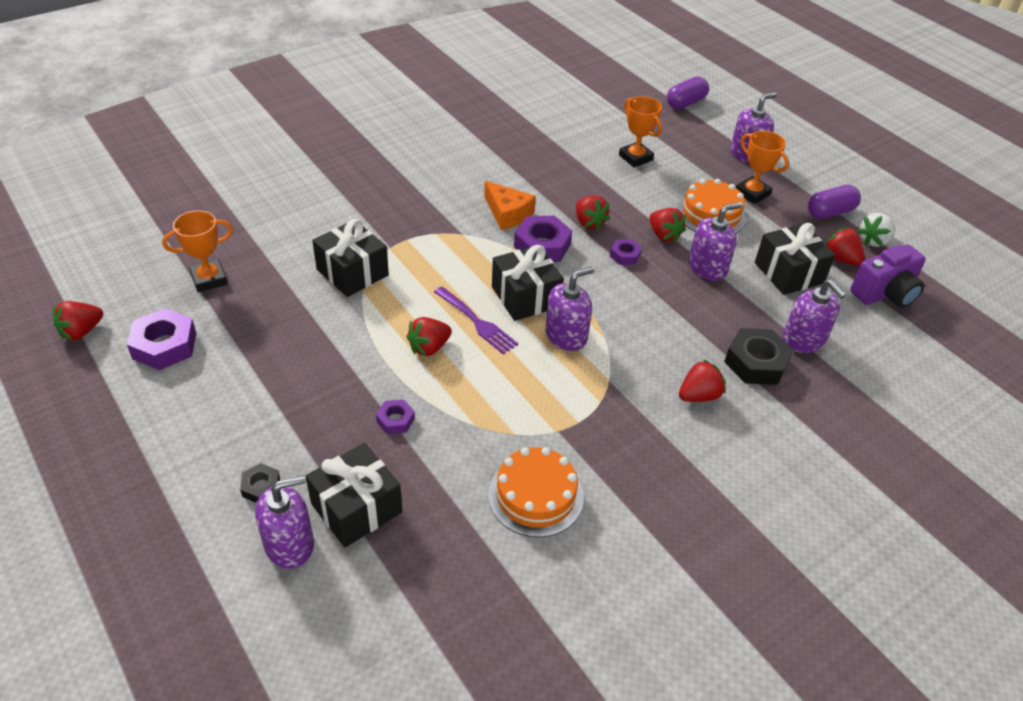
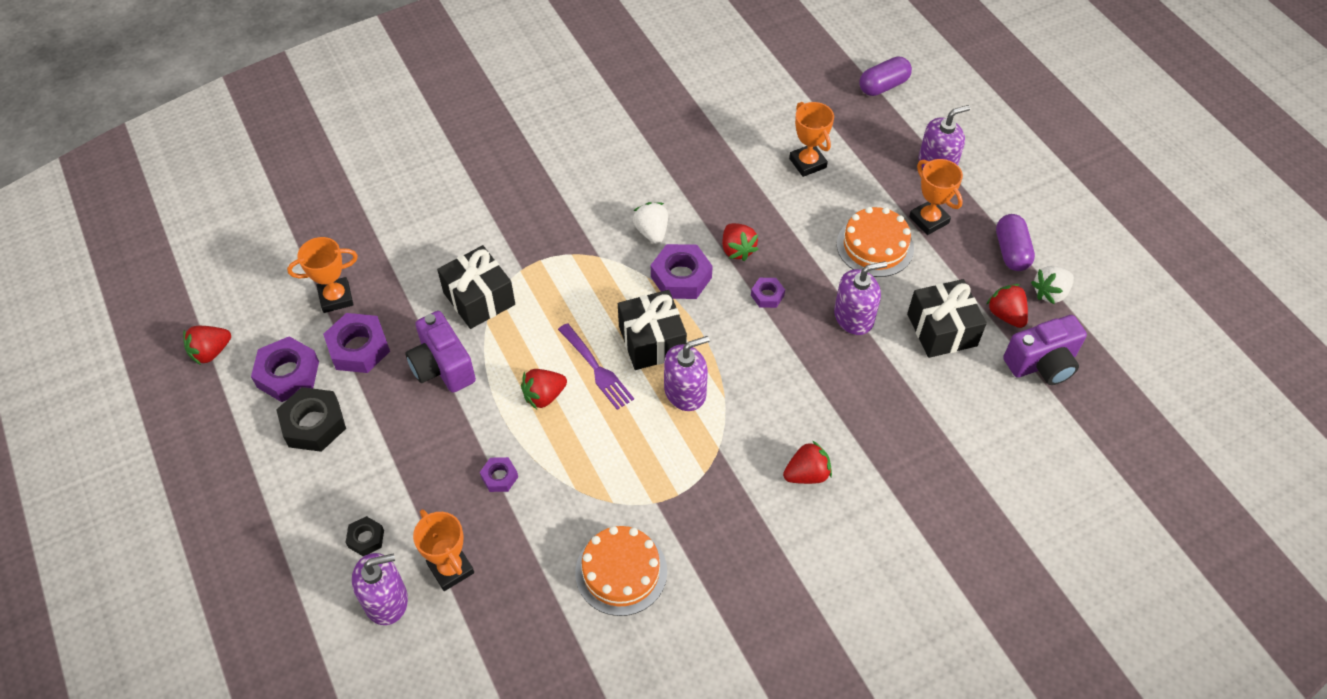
camera: 10 degrees right, 10 degrees up
black gift [305,443,402,547] -> orange trophy [413,509,474,591]
orange cheese [484,181,536,230] -> white strawberry [633,202,668,244]
red strawberry [649,208,686,243] -> none
black nut [724,328,794,385] -> black nut moved to [276,387,346,452]
purple soap dispenser [783,280,846,353] -> none
purple capsule [808,185,861,219] -> purple capsule turned 75 degrees counterclockwise [996,214,1035,271]
none -> purple nut [323,313,390,373]
none -> purple camera [405,311,476,392]

